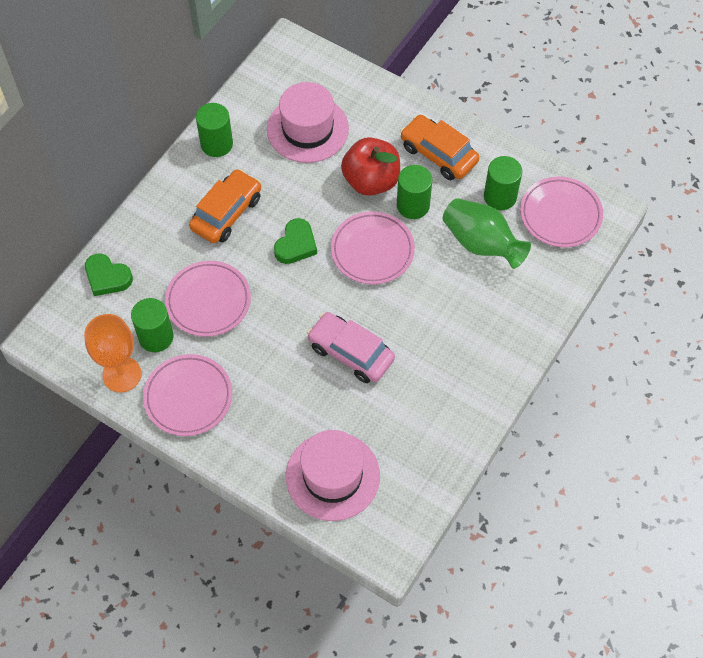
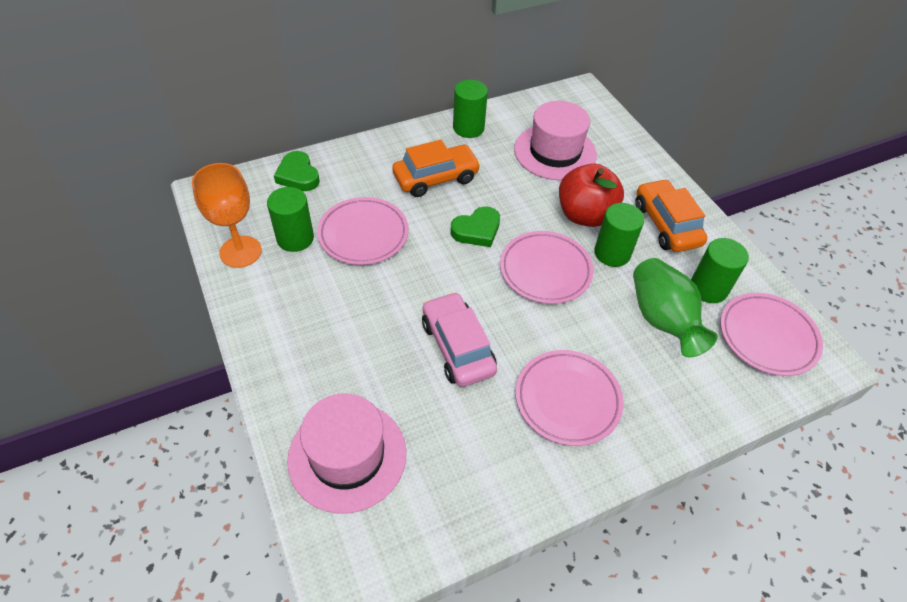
camera: 30 degrees right, 10 degrees down
pink plate [143,354,232,436] -> pink plate moved to [516,350,623,446]

